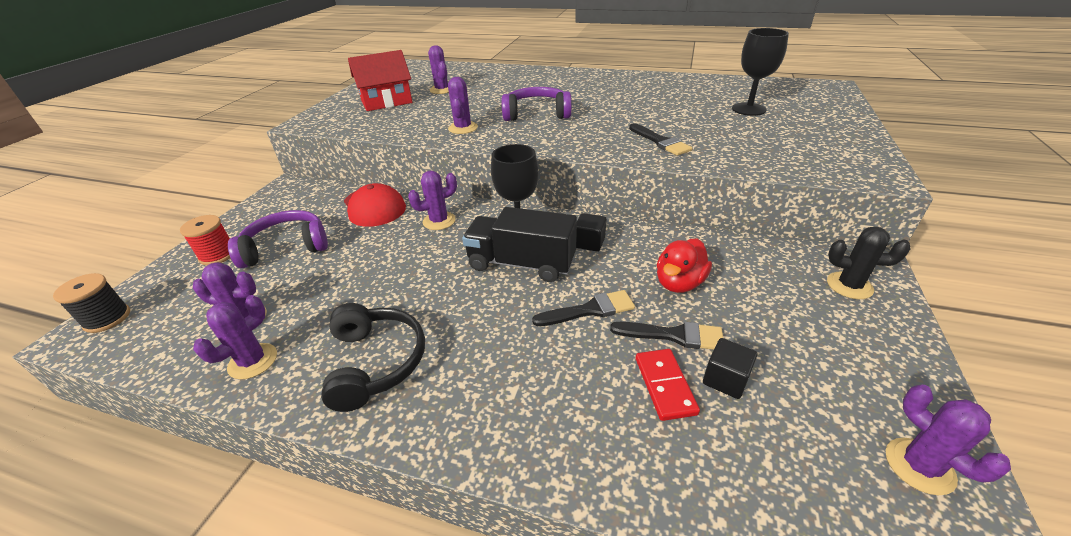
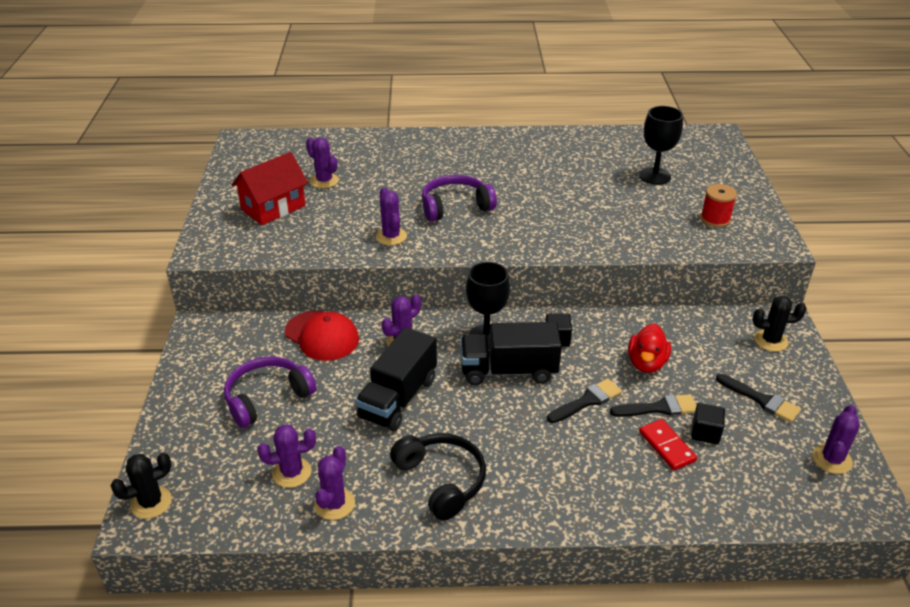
camera: 20 degrees left, 0 degrees up
black spool [53,273,130,333] -> black cactus [111,452,172,519]
red spool [180,215,230,265] -> red spool moved to [701,184,737,227]
black brush [629,123,693,156] -> black brush moved to [716,374,801,423]
purple cactus [886,385,1011,495] -> purple cactus turned 75 degrees clockwise [812,405,860,474]
none -> black truck [355,327,437,431]

